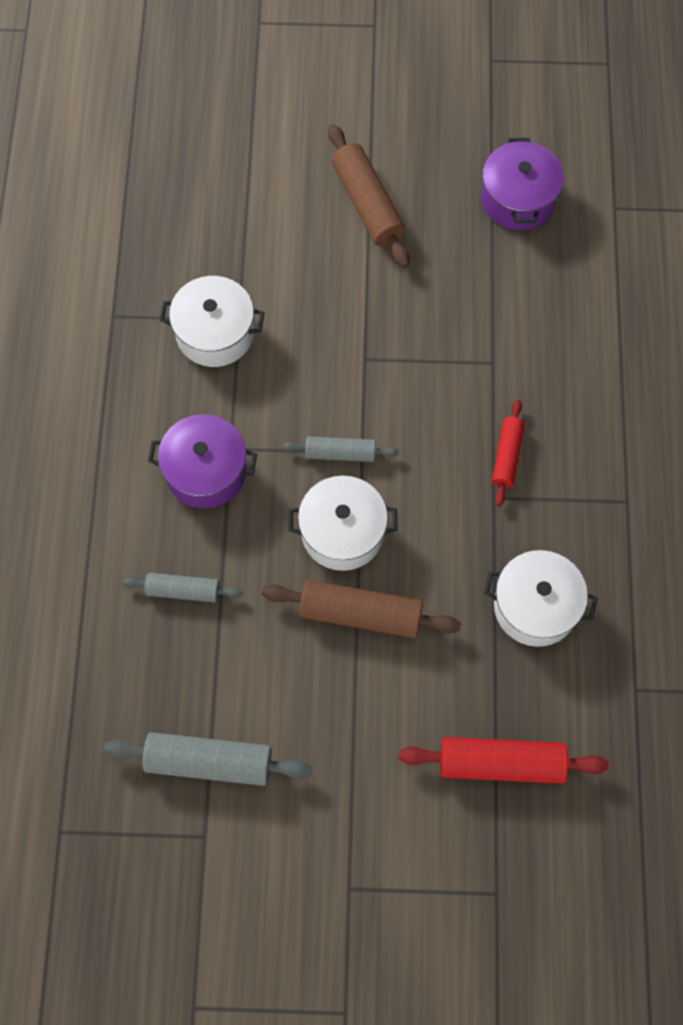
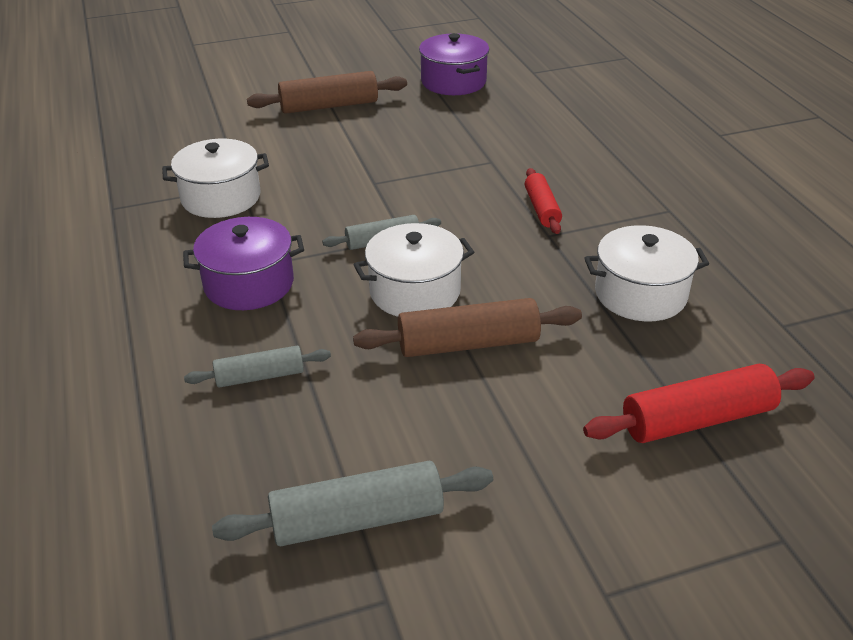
camera: 20 degrees left, 30 degrees down
brown rolling pin [328,124,410,268] -> brown rolling pin turned 60 degrees counterclockwise [247,71,407,114]

